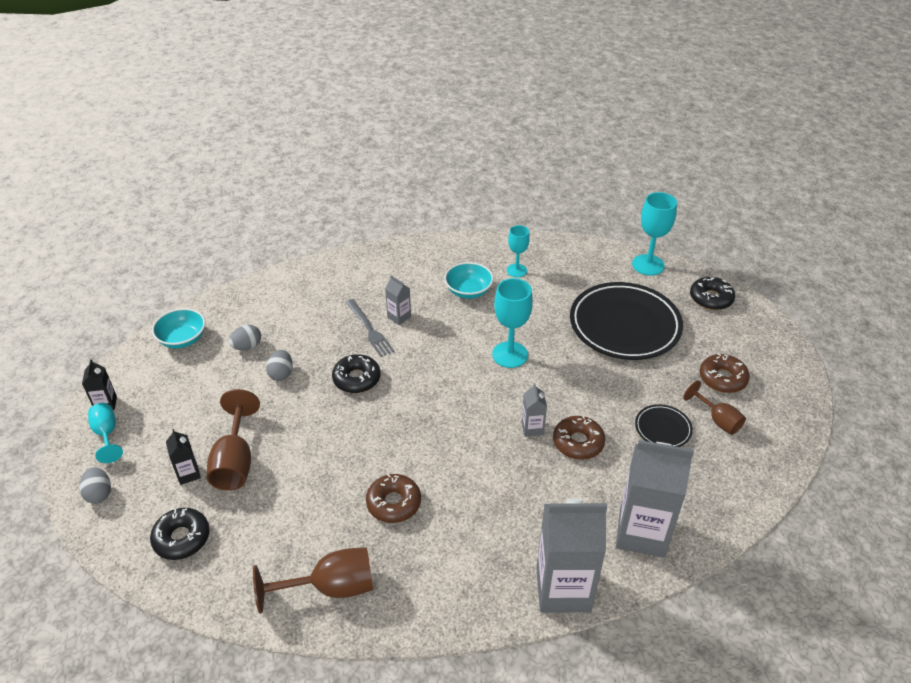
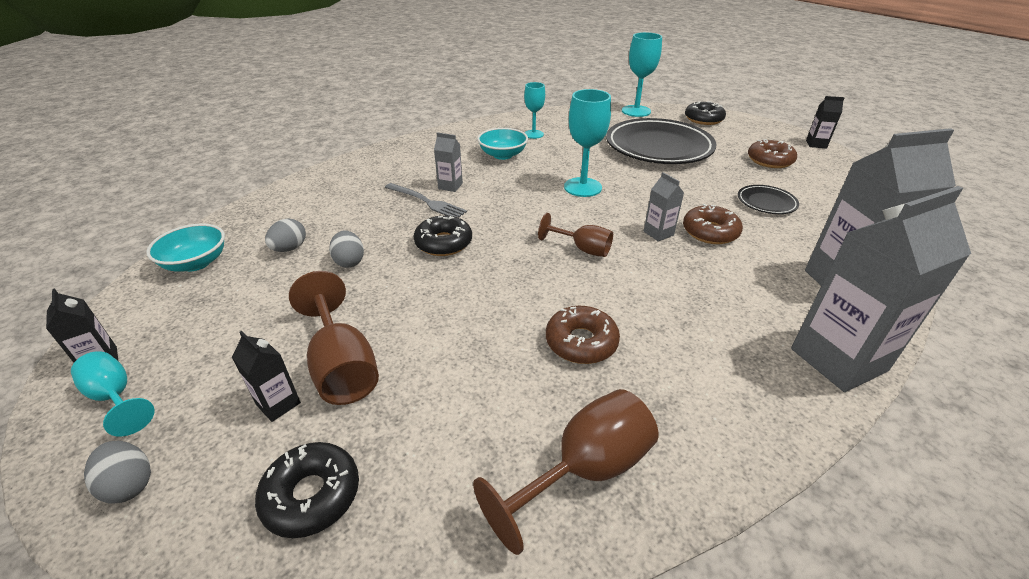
camera: 25 degrees left, 5 degrees down
brown goblet [683,380,746,435] -> brown goblet moved to [538,213,613,257]
none -> black carton [806,96,845,149]

